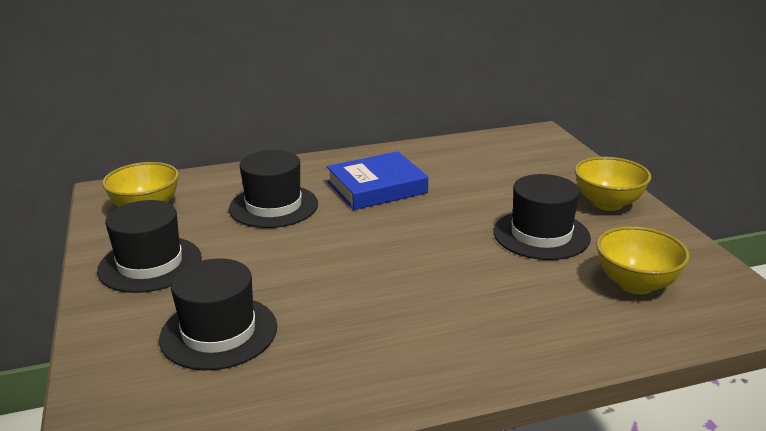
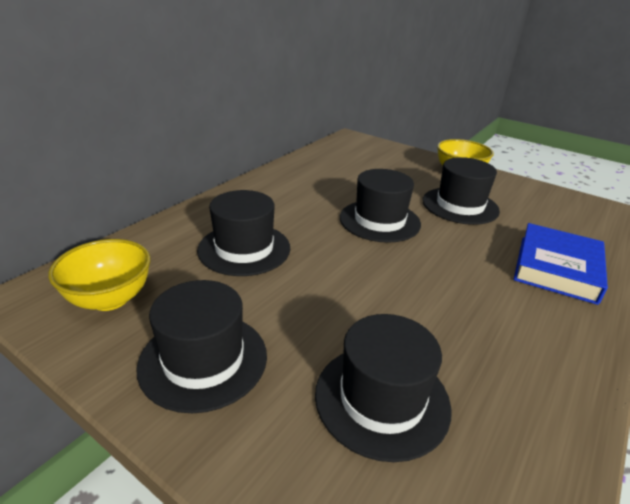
camera: 40 degrees left, 5 degrees up
blue book [327,151,428,210] -> blue book moved to [514,223,608,305]
yellow bowl [596,226,690,294] -> none
none -> black hat [340,169,421,243]

